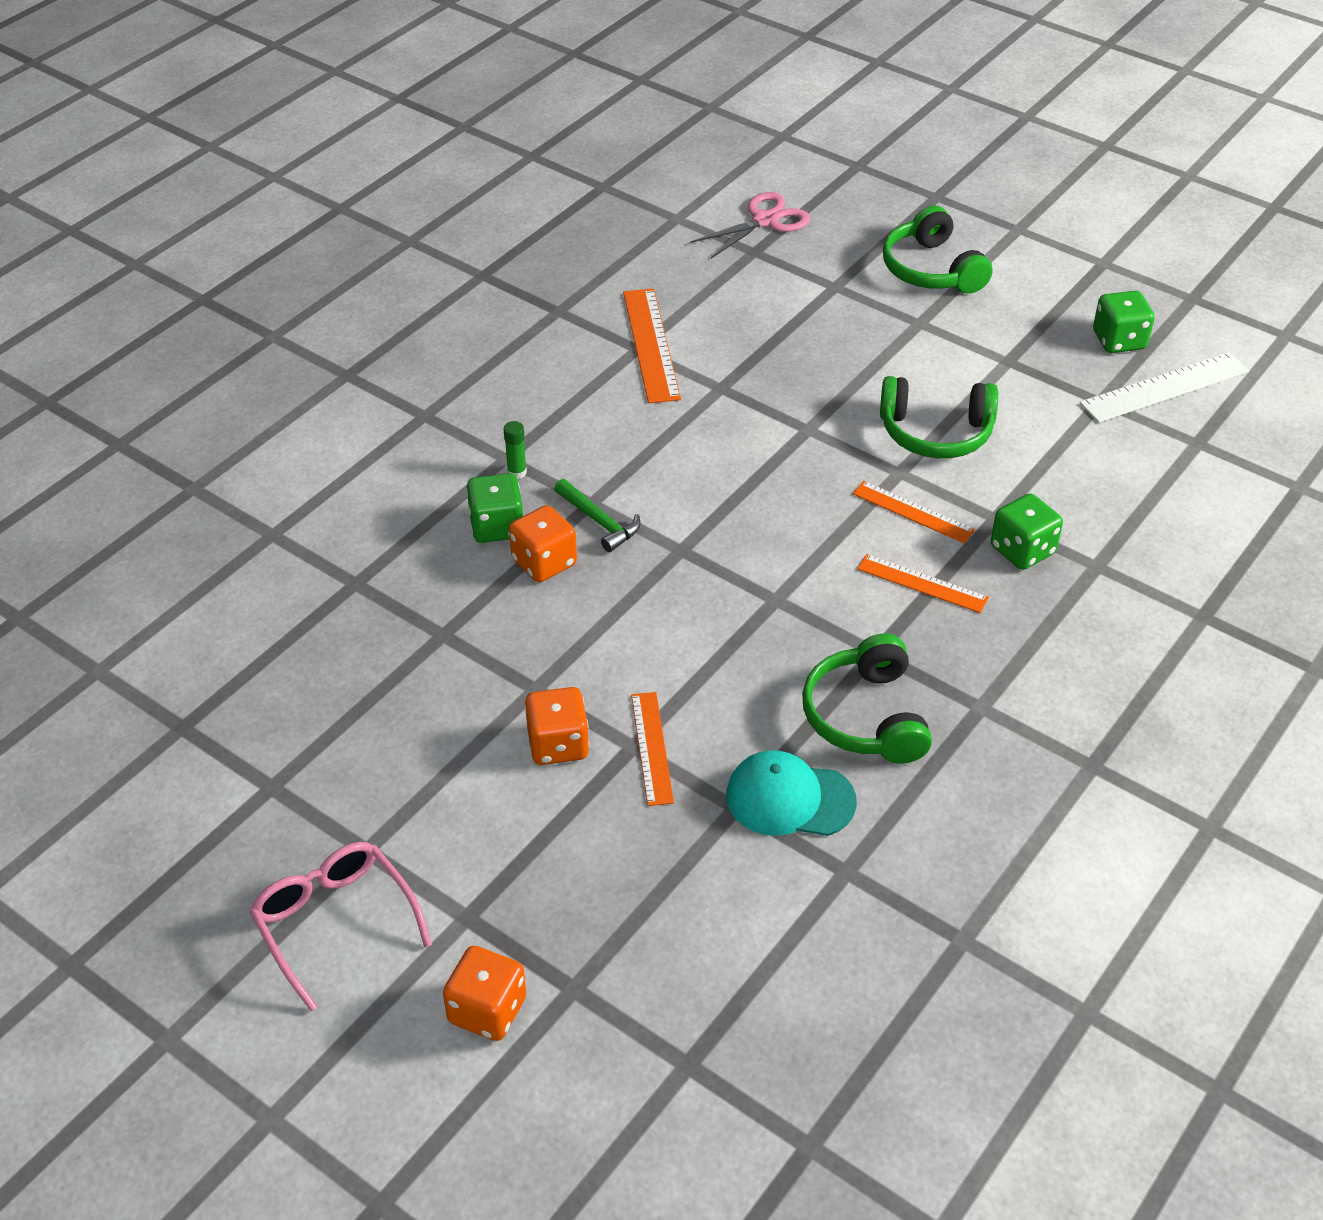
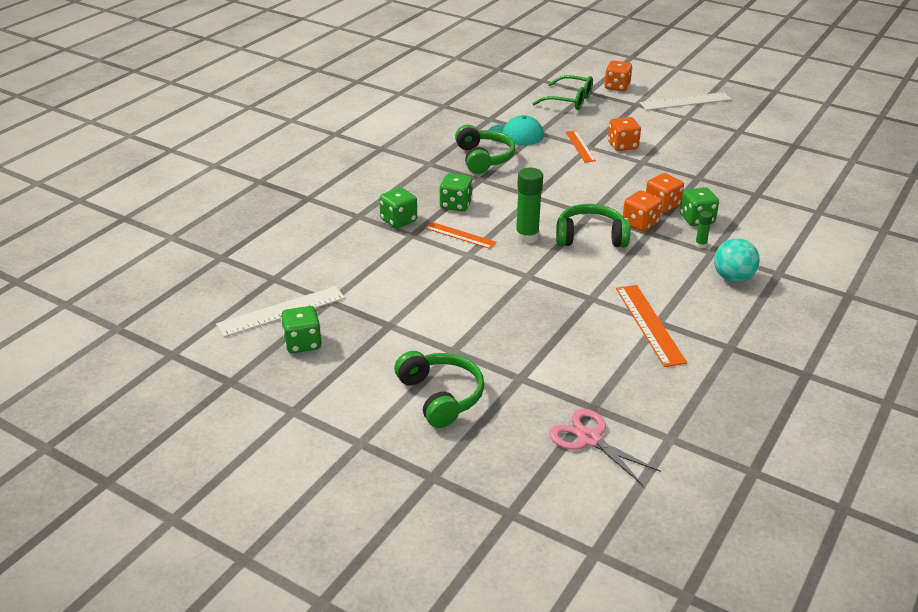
camera: 175 degrees right, 10 degrees down
pink glasses [250,842,432,1011] -> white ruler [640,92,732,110]
green hammer [554,479,641,552] -> orange dice [623,191,662,232]
pink scissors [691,192,810,258] -> pink scissors turned 90 degrees clockwise [549,409,661,485]
orange ruler [857,554,989,613] -> green dice [439,173,473,211]
green headphones [880,376,998,458] -> green headphones moved to [556,204,630,247]
none -> green glue stick [515,168,543,244]
none -> green glasses [532,75,593,110]
none -> turquoise ball [714,238,760,282]

